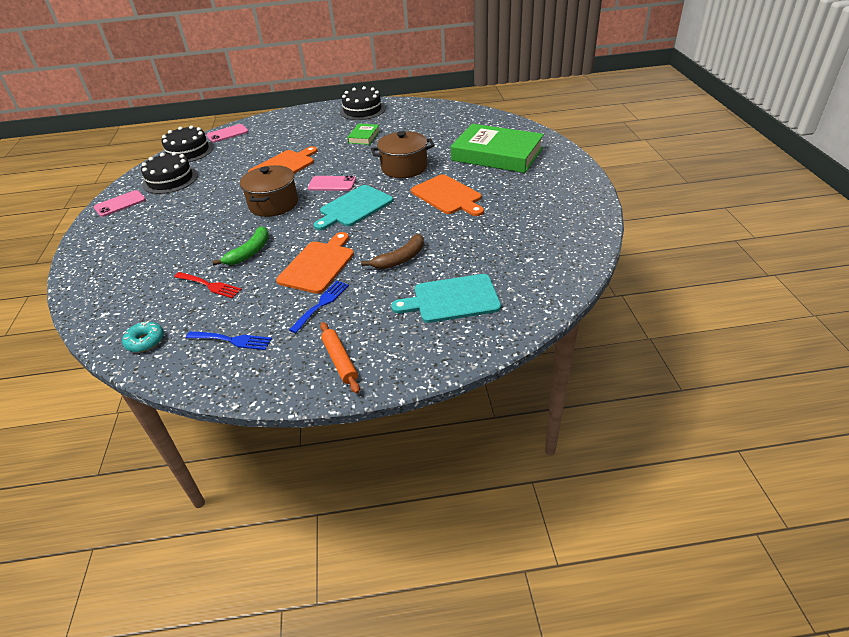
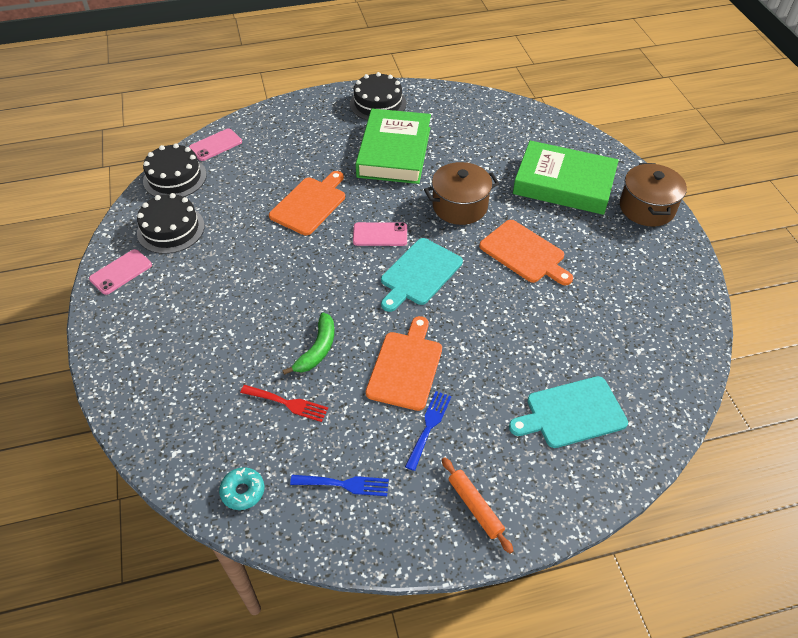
camera: 10 degrees left, 10 degrees up
brown pot [240,165,298,217] -> brown pot moved to [620,163,687,227]
green book [347,124,380,145] -> green book [356,109,431,184], size x2.23
brown banana [361,234,424,269] -> none

